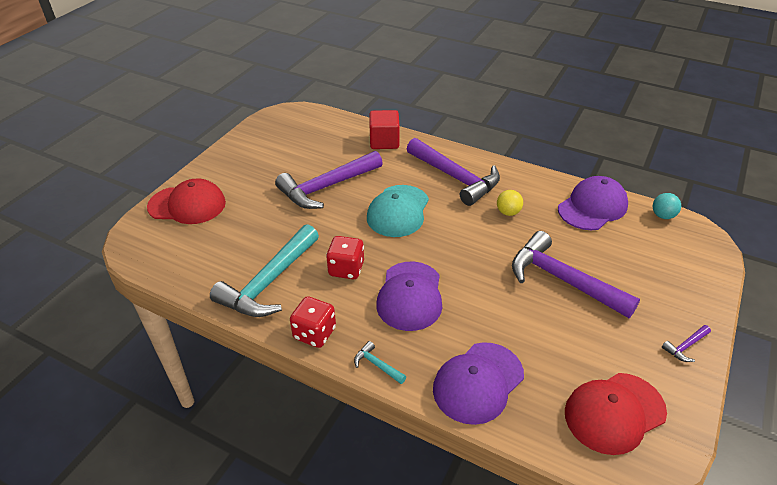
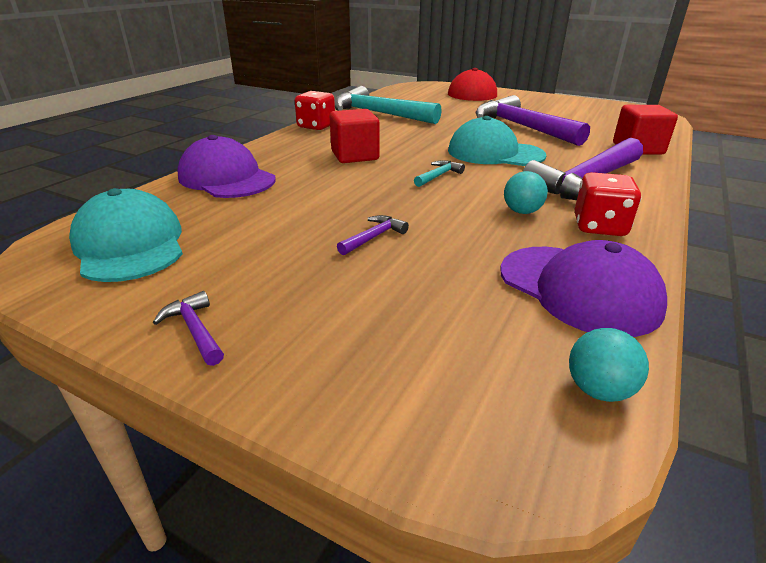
camera: 90 degrees right, 10 degrees down
red dice [326,236,364,279] -> red dice moved to [575,172,641,236]
turquoise hammer [354,341,406,384] -> turquoise hammer moved to [414,160,465,187]
purple cap [376,262,442,331] -> red cube [330,109,380,163]
yellow ball [497,190,523,216] -> turquoise ball [504,171,548,214]
purple hammer [512,231,640,318] -> purple hammer [337,215,409,255], size x0.40
red cap [565,373,667,455] -> turquoise cap [69,188,183,282]

